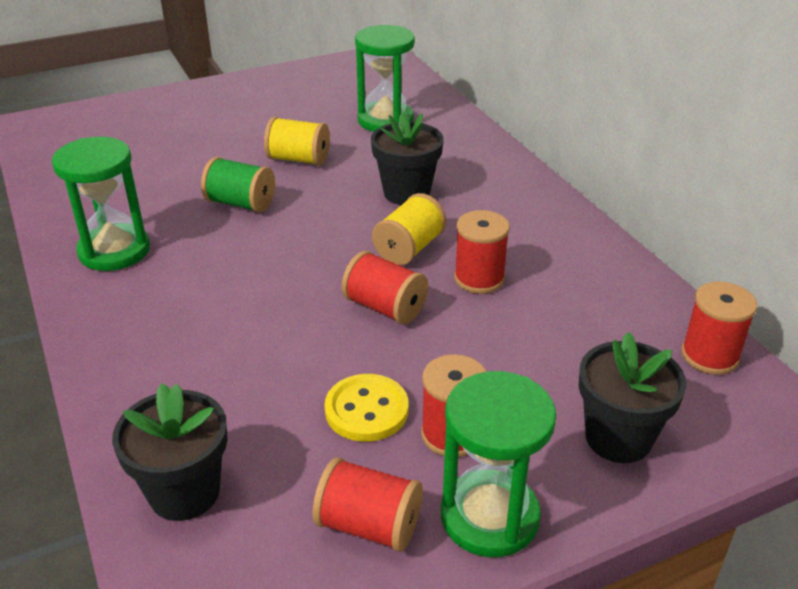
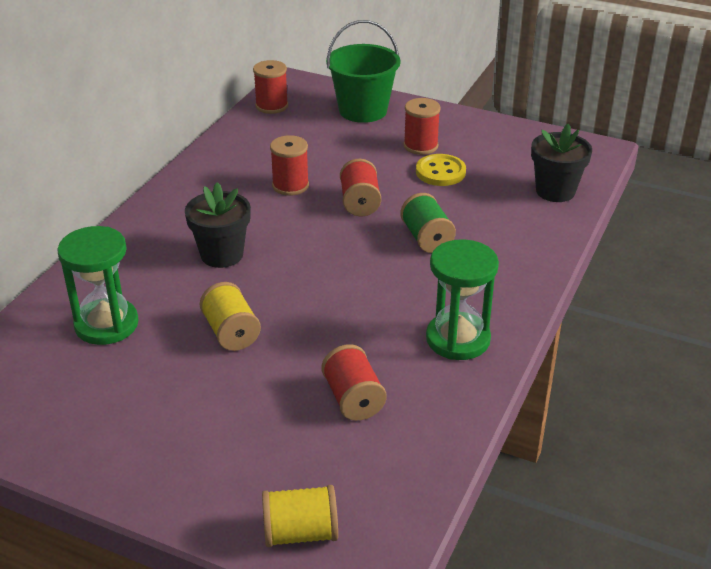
camera: 130 degrees left, 0 degrees up
green spool [201,157,275,213] -> green spool moved to [400,193,456,253]
red spool [312,457,423,552] -> red spool moved to [321,344,387,421]
yellow spool [372,193,446,265] -> yellow spool moved to [262,485,338,547]
green hourglass [441,371,556,557] -> none
black flower pot [579,332,687,463] -> green bucket [326,20,401,123]

